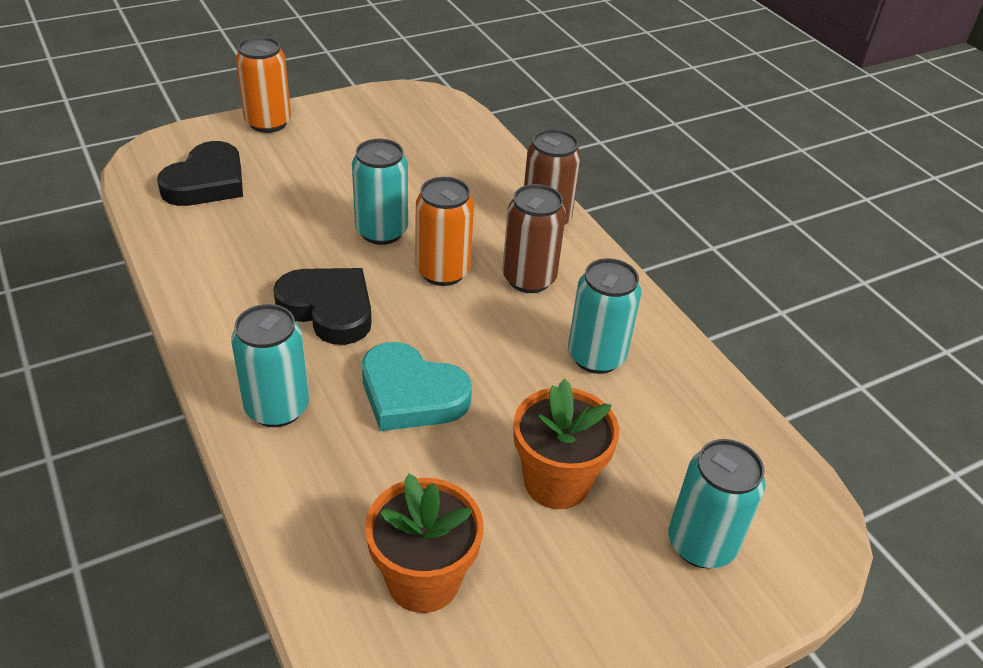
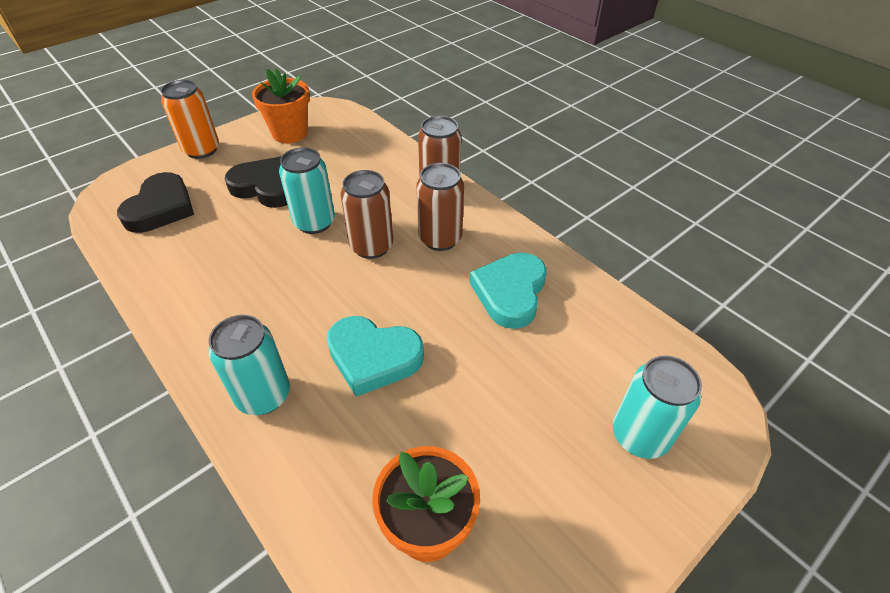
camera: 10 degrees left, 5 degrees up
black heart [273,268,372,345] -> black heart moved to [225,157,287,208]
orange can [415,177,474,286] -> brown can [340,170,393,259]
orange flower pot [513,379,619,509] -> orange flower pot moved to [252,68,310,143]
turquoise can [568,258,641,374] -> turquoise heart [470,252,547,329]

